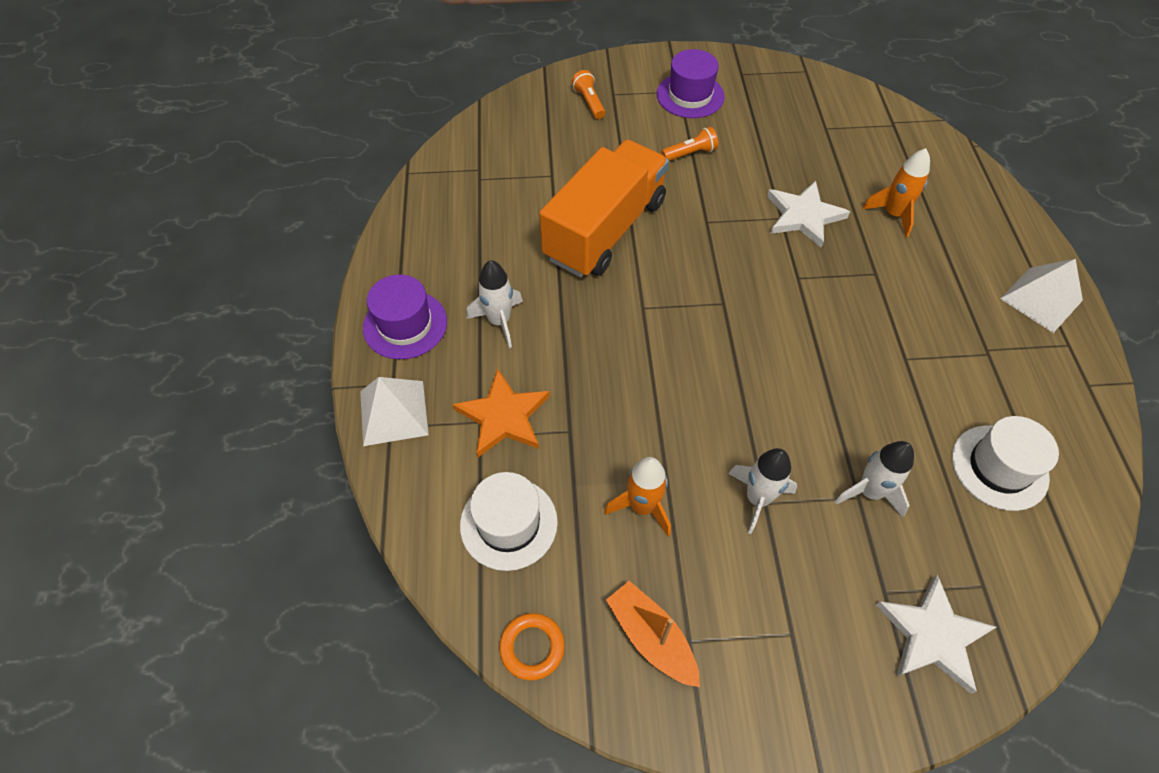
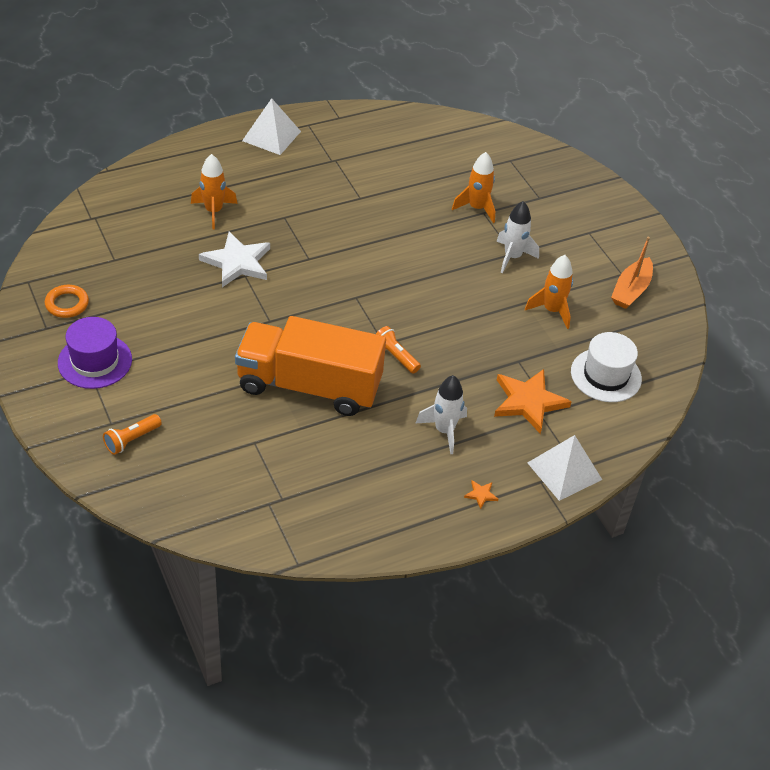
camera: 115 degrees left, 10 degrees down
purple hat [363,274,447,360] -> orange star [464,480,498,509]
orange ring [499,613,565,681] -> orange ring moved to [45,285,89,318]
orange flashlight [661,127,718,161] -> orange flashlight moved to [376,326,421,373]
white rocket [834,441,914,518] -> orange rocket [452,152,495,223]
white star [876,574,996,694] -> none
white hat [952,416,1059,511] -> none

